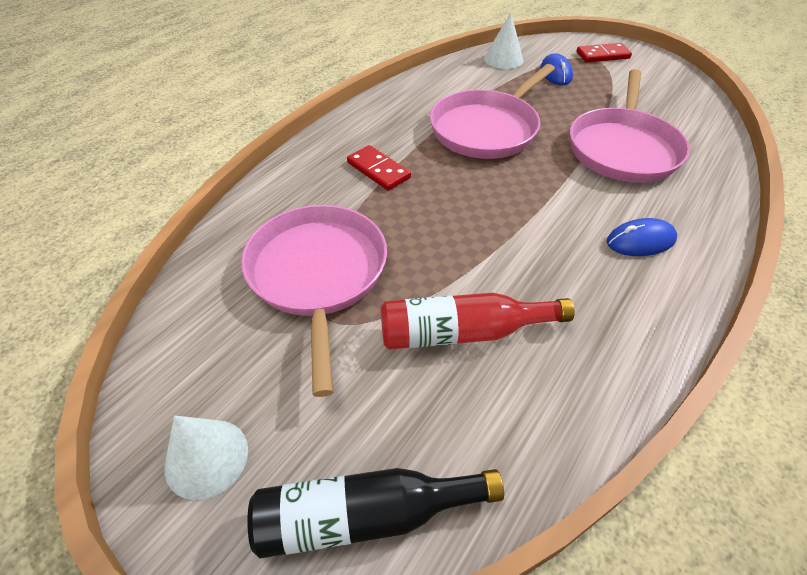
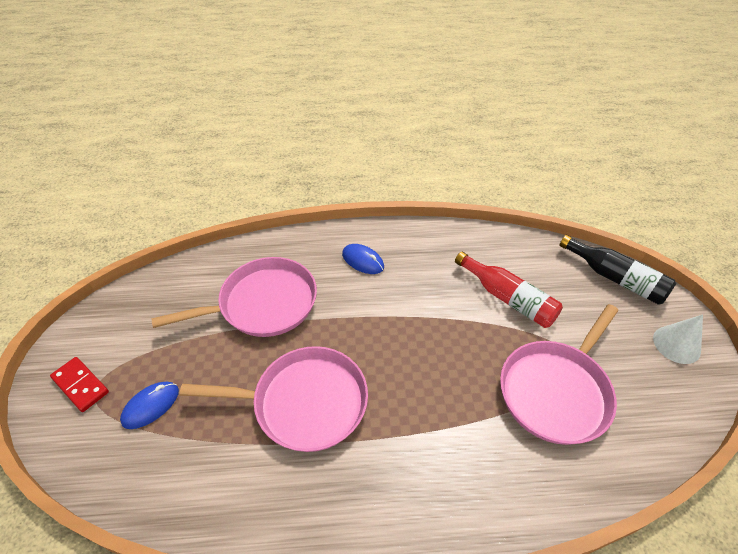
camera: 130 degrees left, 0 degrees up
red domino [347,145,411,191] -> none
white cone [484,12,523,69] -> none

